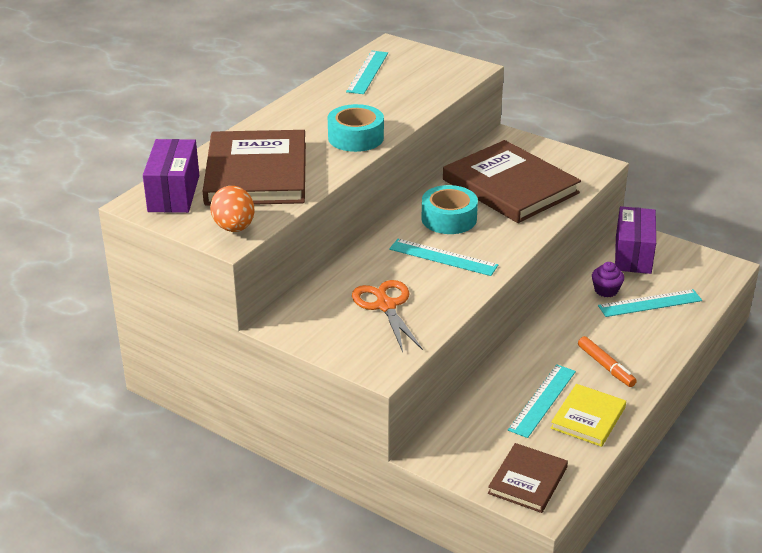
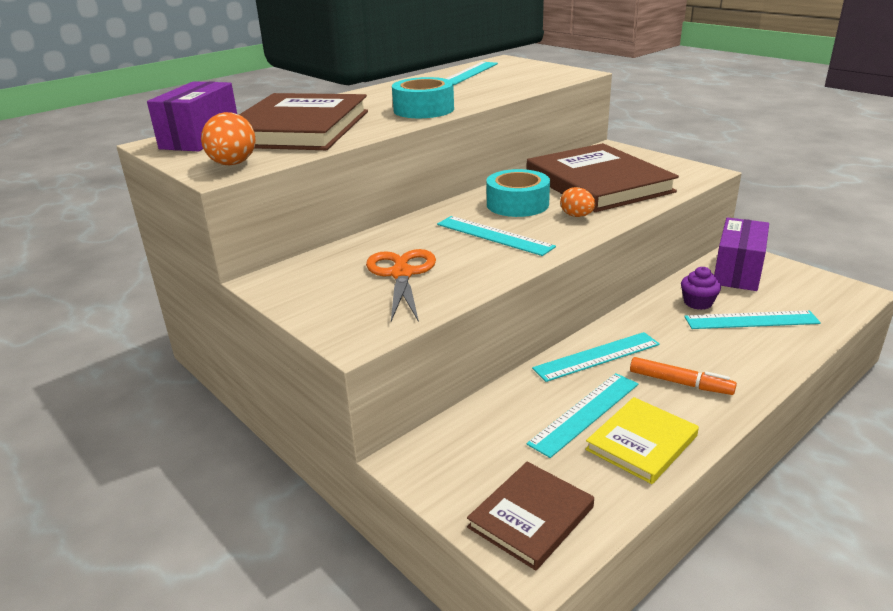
camera: 15 degrees right, 5 degrees down
orange marker [578,336,637,387] -> orange marker turned 45 degrees counterclockwise [630,357,737,395]
none -> turquoise ruler [532,332,660,382]
none -> orange egg [560,187,595,217]

